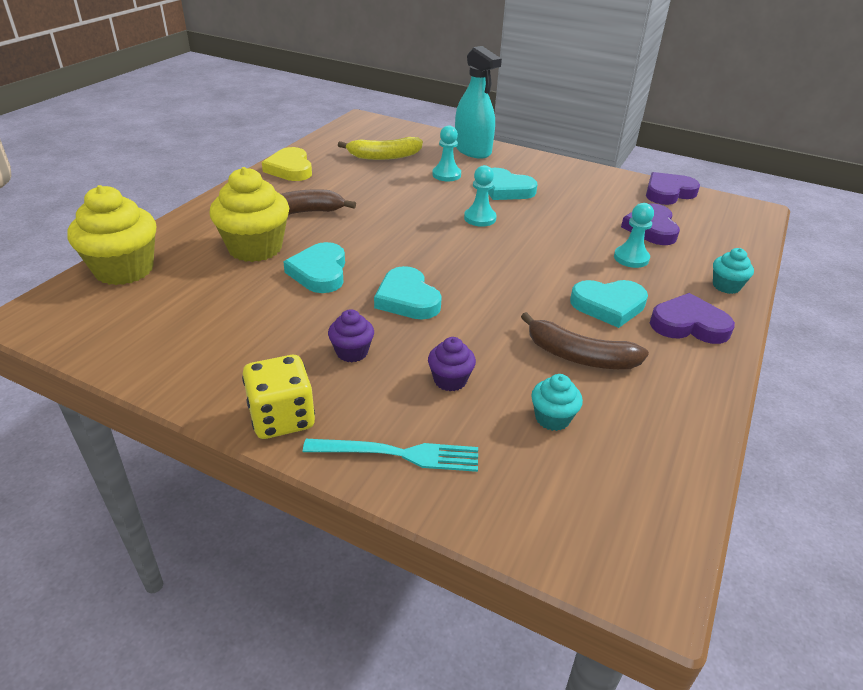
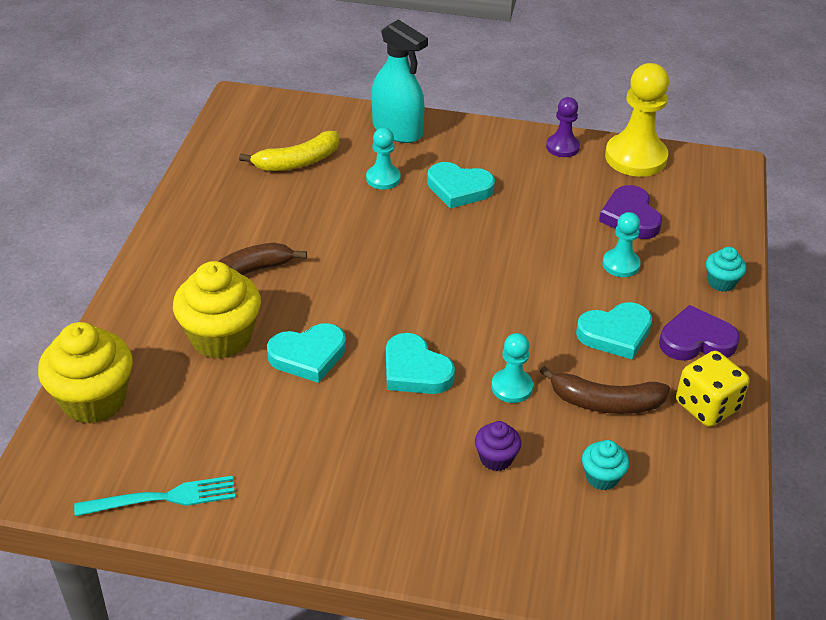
camera: 15 degrees left, 5 degrees up
yellow dice [242,355,315,439] -> yellow dice moved to [676,351,750,427]
yellow heart [262,147,312,181] -> none
turquoise heart [283,242,345,293] -> turquoise heart turned 90 degrees counterclockwise [267,323,346,383]
turquoise fork [303,439,478,472] -> turquoise fork moved to [74,476,235,516]
purple cupcake [328,309,374,362] -> none
turquoise pawn [464,165,497,227] -> turquoise pawn moved to [491,333,533,403]
purple heart [646,172,700,205] -> yellow pawn [605,63,669,177]
none -> purple pawn [546,97,580,157]

